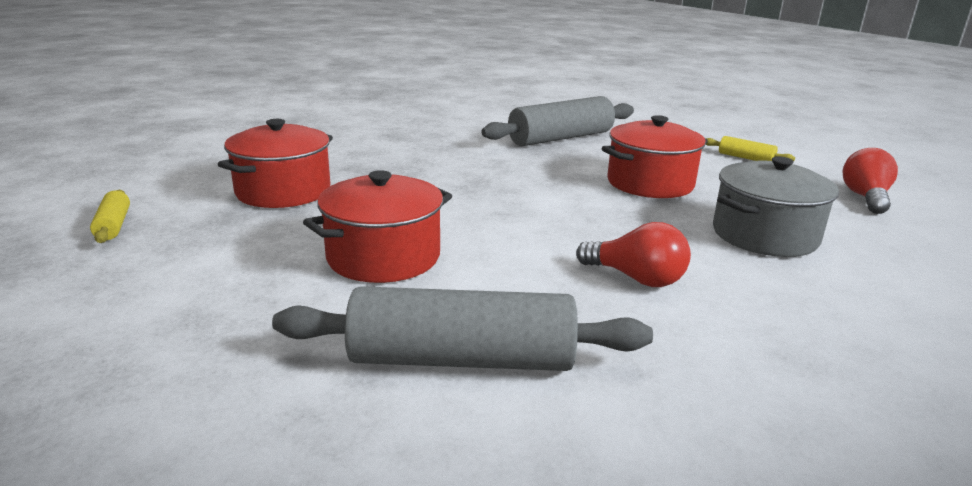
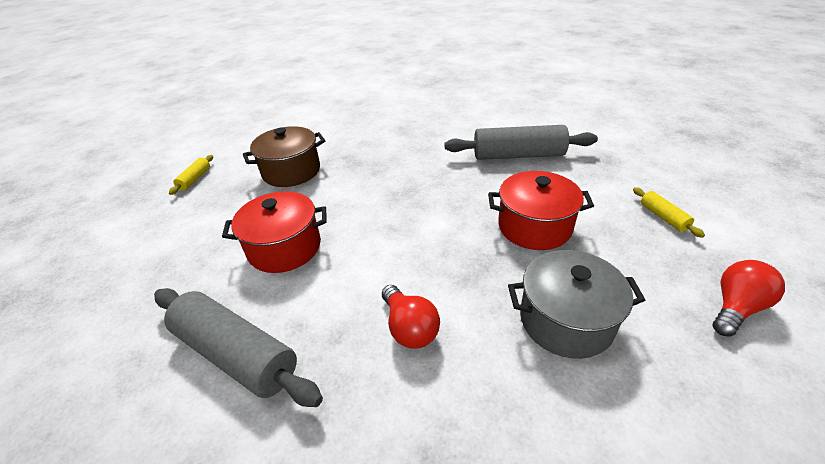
camera: 35 degrees right, 15 degrees up
red pot [218,119,333,208] -> brown pot [243,126,325,187]

